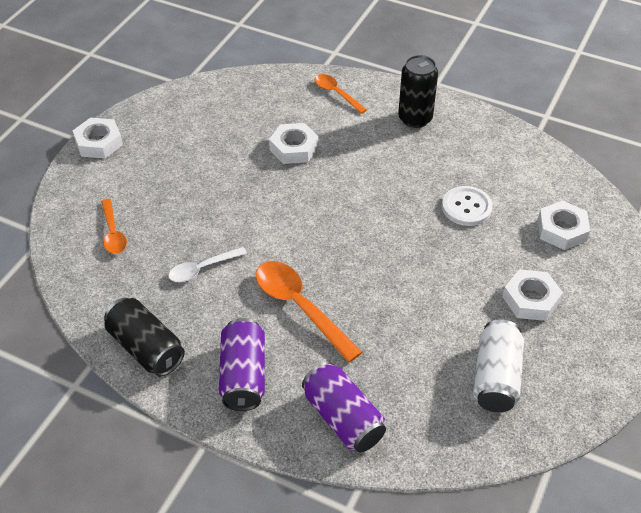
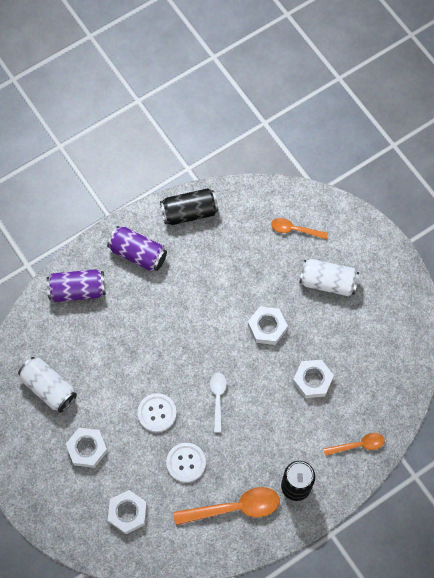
camera: 120 degrees right, 20 degrees up
white nut [73,118,123,159] -> white nut moved to [248,307,288,345]
white spoon [168,247,247,282] -> white spoon moved to [210,372,227,433]
orange spoon [256,261,362,363] -> orange spoon moved to [173,487,280,525]
none -> white button [137,393,177,432]
none -> white can [299,259,359,296]

